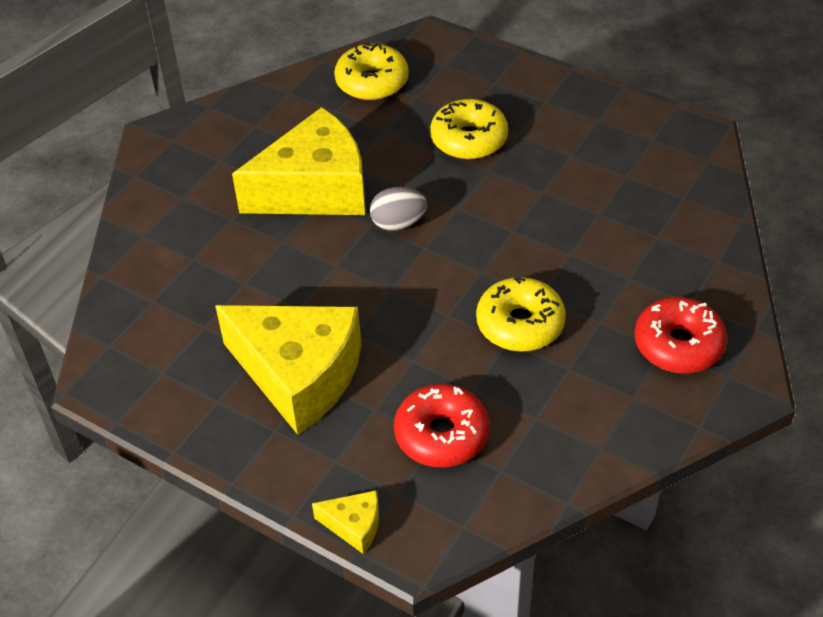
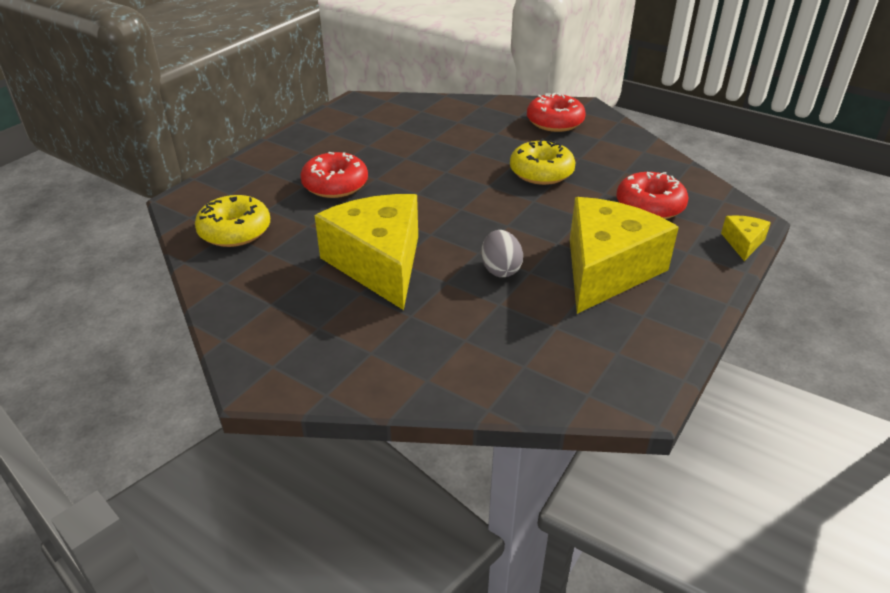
camera: 90 degrees left, 10 degrees down
grey egg [370,187,427,231] -> grey egg moved to [481,230,523,277]
yellow donut [430,99,508,159] -> red donut [300,152,368,198]

